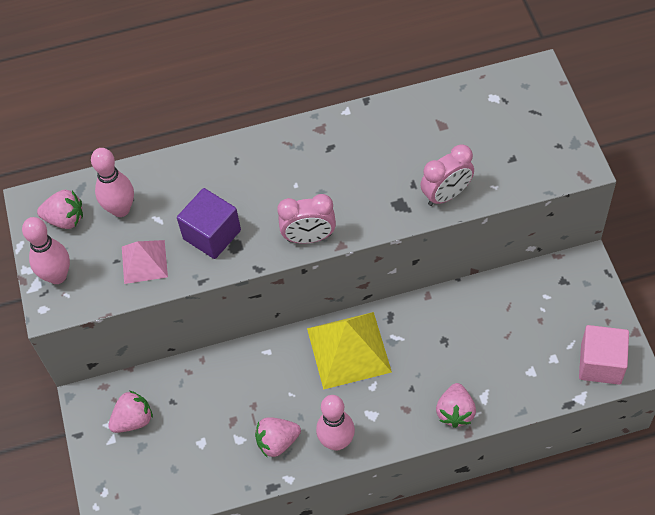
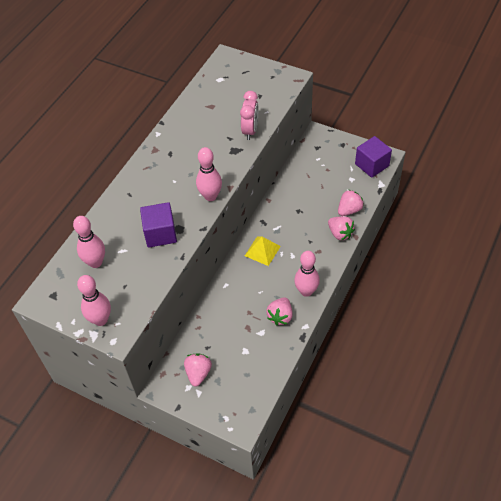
camera: 50 degrees left, 5 degrees down
pink strawberry [37,190,83,229] -> pink strawberry moved to [338,190,364,216]
pink pyramid [122,240,168,284] -> none
pink clock [277,194,336,244] -> pink bowling pin [196,147,222,201]
yellow pyramid [307,312,392,390] -> yellow pyramid [245,236,281,266], size x0.59
pink cube [579,325,629,385] -> purple cube [355,136,392,178]

